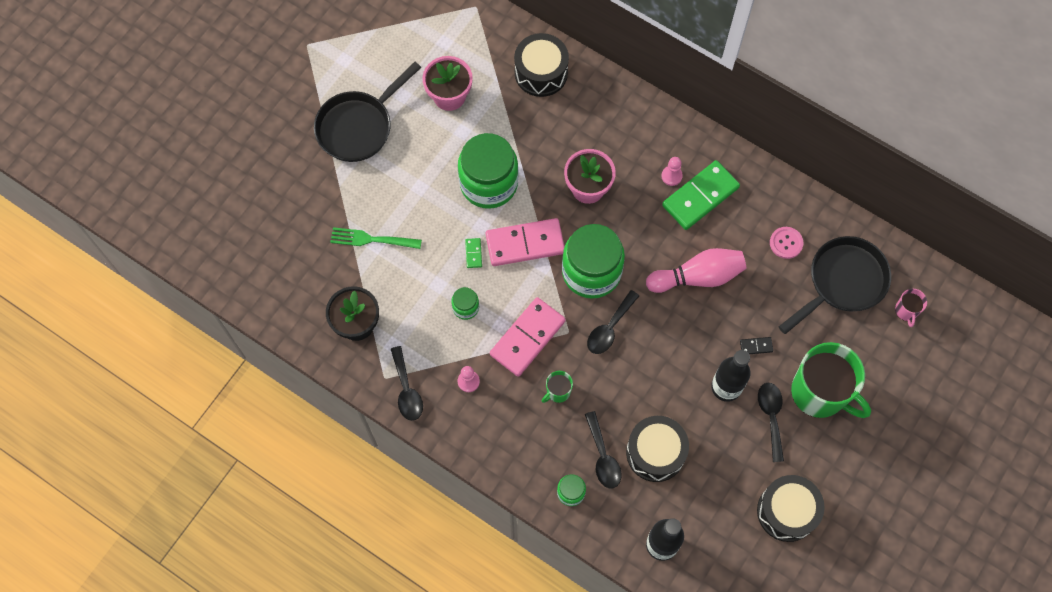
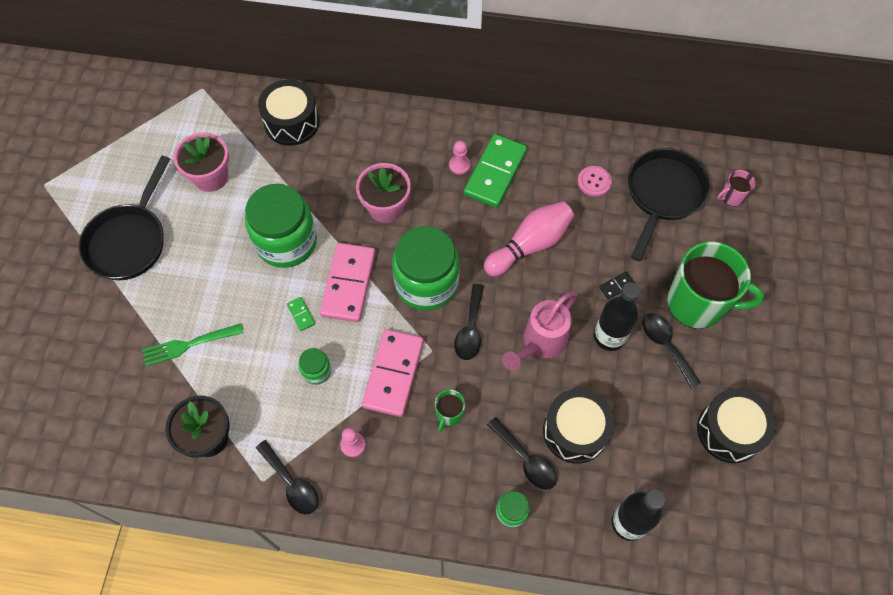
camera: 25 degrees left, 5 degrees down
pink domino [486,218,565,266] -> pink domino turned 45 degrees counterclockwise [320,243,375,322]
pink mug [895,289,927,327] -> pink mug turned 90 degrees clockwise [717,170,755,206]
none -> pink watering can [502,291,578,371]

